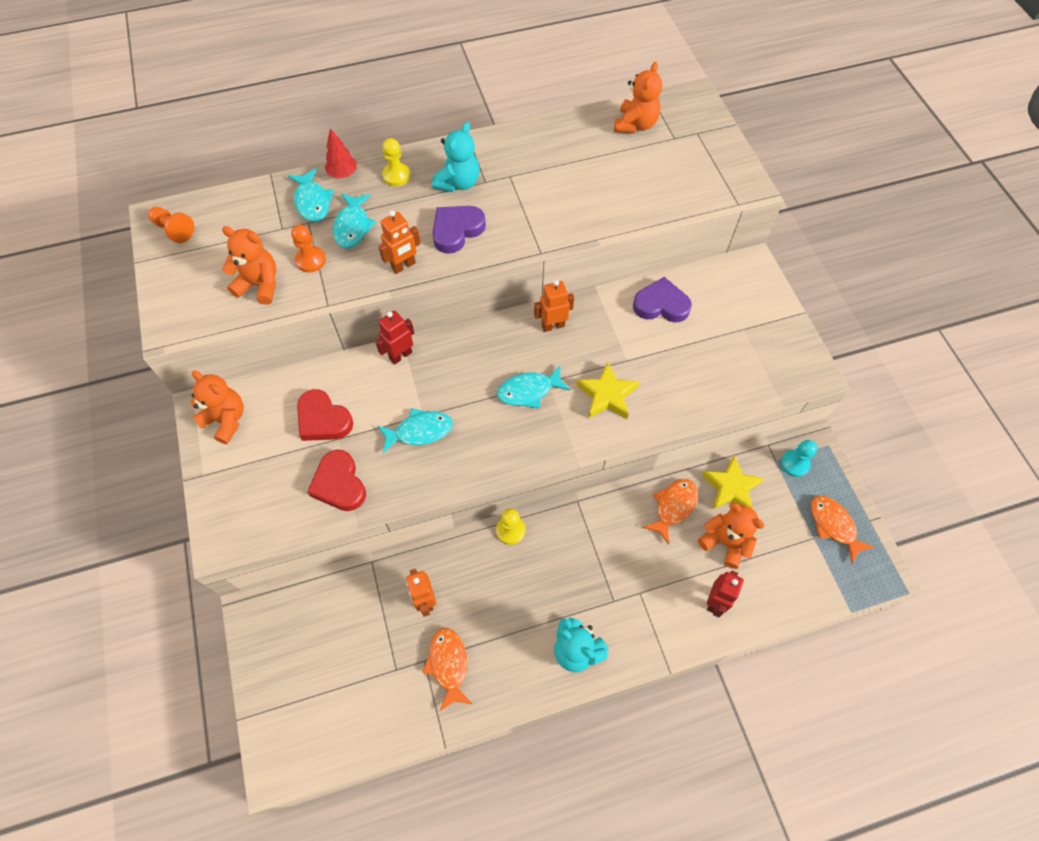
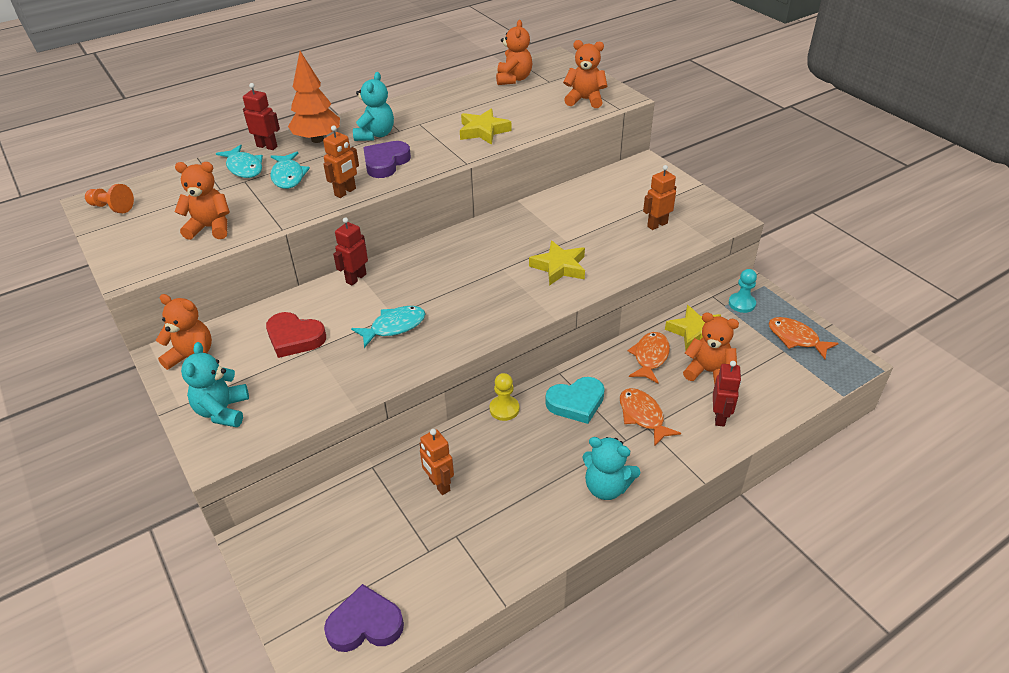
camera: 15 degrees left, 20 degrees down
orange pawn [291,225,326,273] -> none
red heart [307,450,366,511] -> none
red tree [325,128,357,179] -> red robot [243,83,280,150]
yellow pawn [382,138,411,186] -> orange tree [288,51,340,143]
orange fish [423,628,472,711] -> orange fish moved to [620,388,681,447]
turquoise fish [497,365,571,409] -> none
orange robot [534,280,574,332] -> orange robot moved to [643,165,676,230]
purple heart [633,277,692,323] -> purple heart moved to [324,584,404,652]
none -> turquoise teddy bear [181,342,249,427]
none -> yellow star [460,108,511,145]
none -> turquoise heart [545,377,605,424]
none -> orange teddy bear [563,40,607,108]

